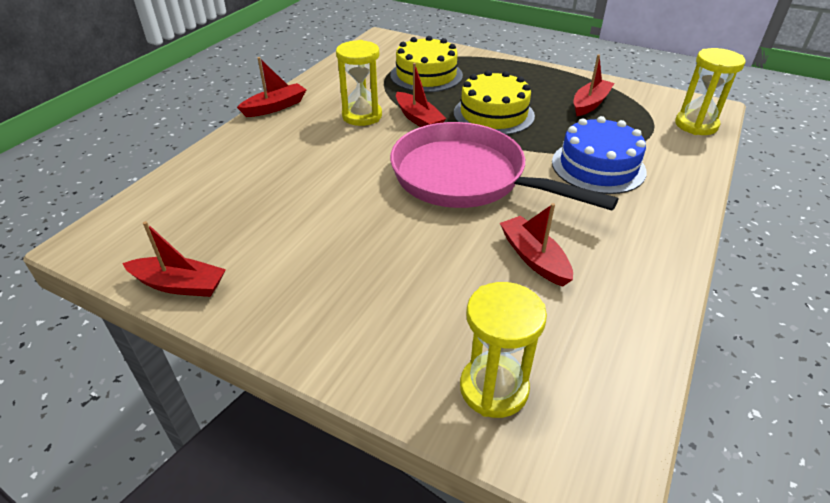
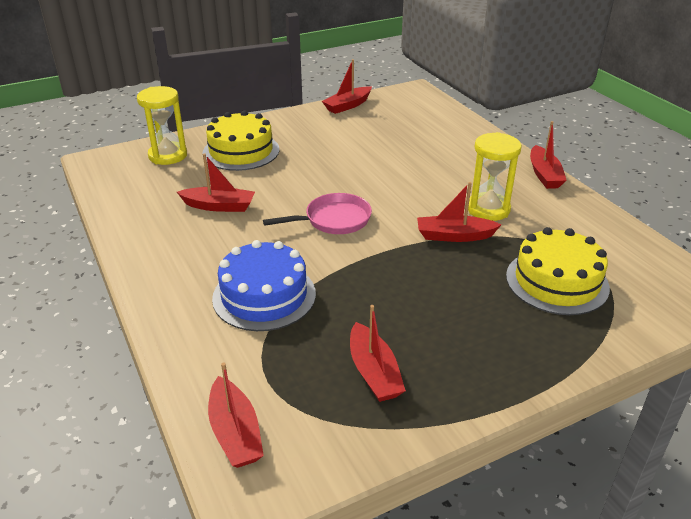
camera: 125 degrees right, 5 degrees down
pink pan [390,122,618,210] -> pink pan [263,193,372,234], size x0.52
yellow cake [454,70,535,135] -> yellow cake moved to [202,110,279,171]
yellow hourglass [675,48,746,135] -> red boat [208,362,264,468]

